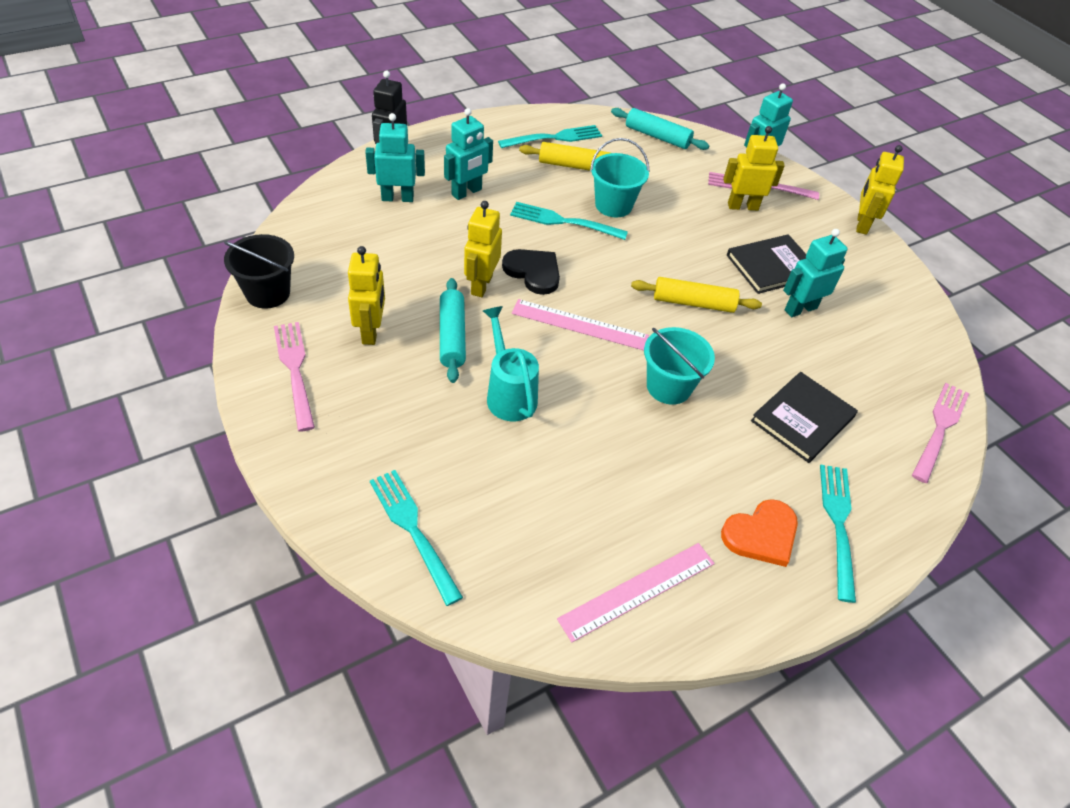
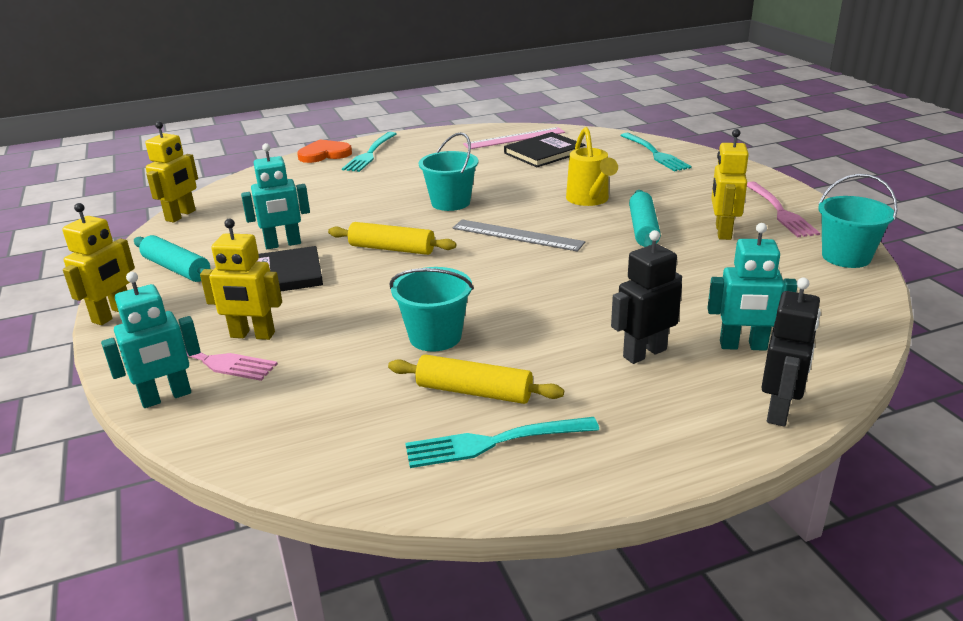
camera: 165 degrees left, 20 degrees down
black bucket [224,234,294,309] -> turquoise bucket [818,174,897,268]
turquoise robot [444,108,493,200] -> black robot [611,230,682,364]
yellow robot [464,201,502,297] -> yellow robot moved to [145,121,198,223]
turquoise watering can [483,306,539,421] -> yellow watering can [566,127,618,206]
black heart [502,249,560,295] -> none
turquoise fork [510,202,628,240] -> none
pink ruler [512,299,649,351] -> grey ruler [452,219,585,252]
turquoise rolling pin [611,108,710,150] -> turquoise rolling pin moved to [134,235,210,282]
orange heart [721,499,798,567] -> orange heart moved to [297,139,352,163]
black book [751,372,858,463] -> black book moved to [504,132,586,167]
pink fork [912,383,969,483] -> none

